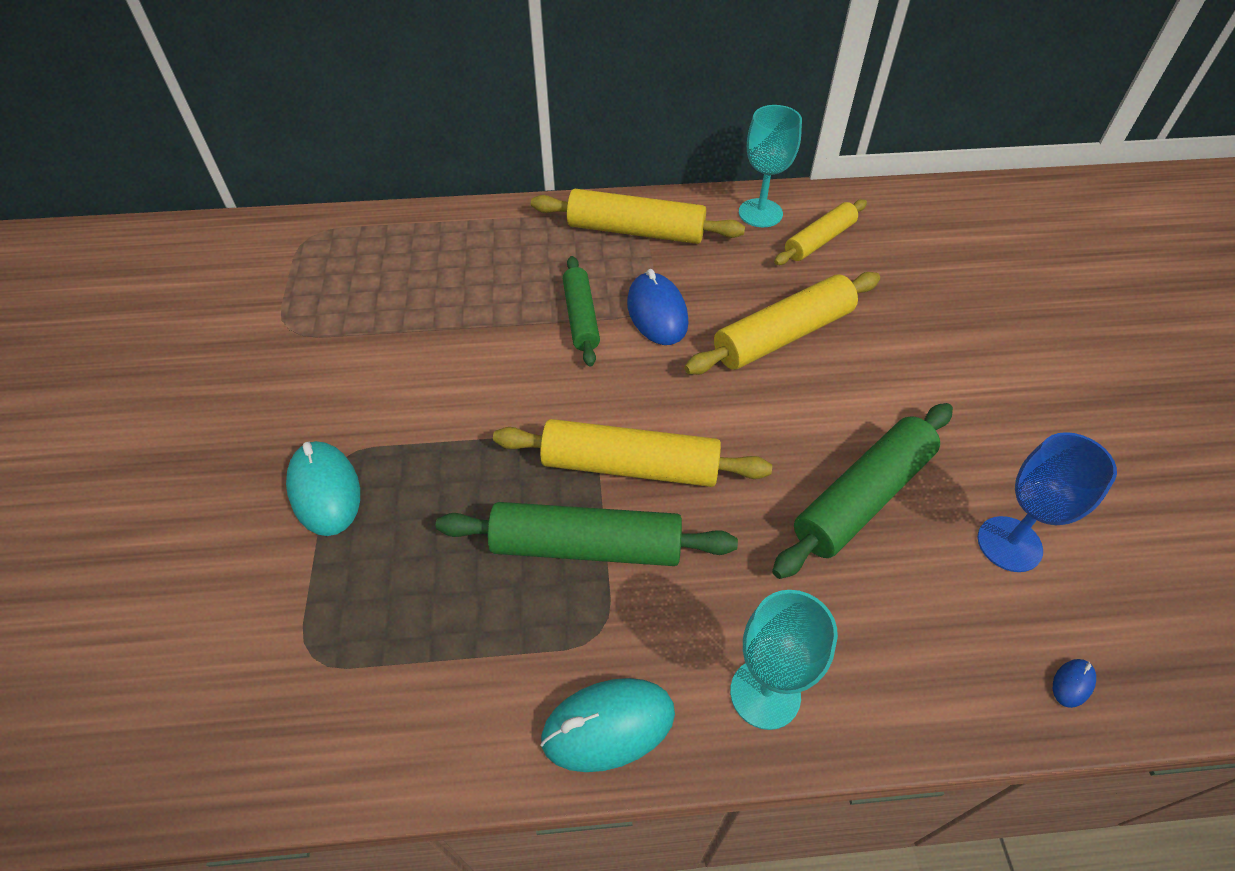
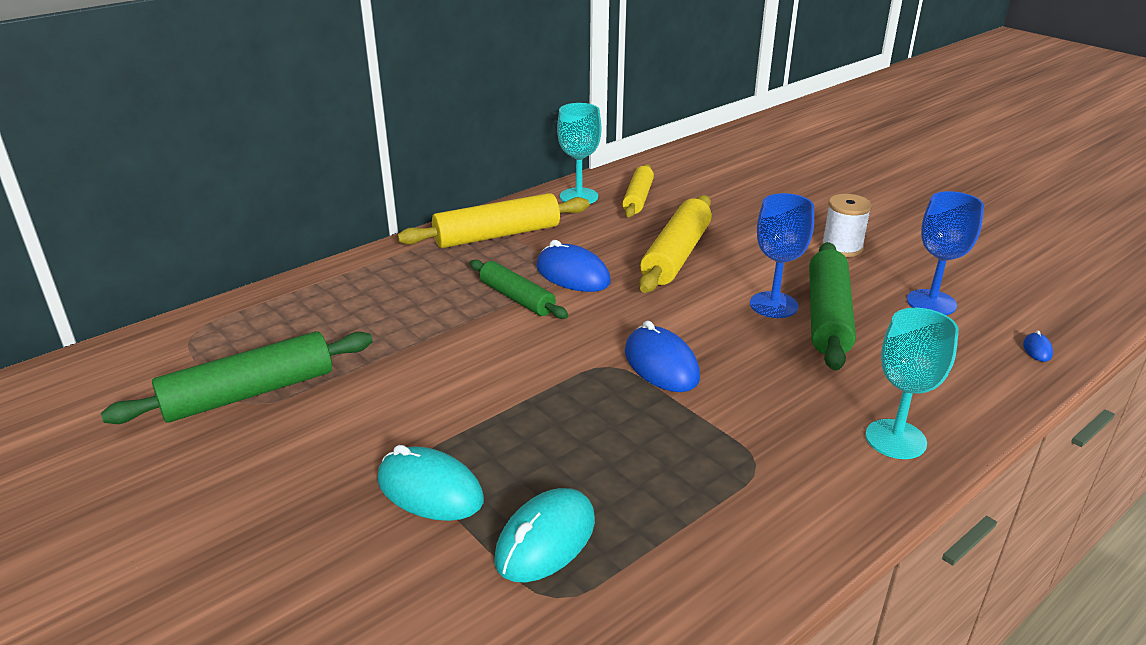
camera: 35 degrees left, 20 degrees down
green rolling pin [436,502,738,566] -> green rolling pin moved to [101,331,373,424]
yellow rolling pin [493,419,772,487] -> blue mouse [625,320,700,392]
turquoise mouse [540,678,675,772] -> turquoise mouse moved to [494,488,595,582]
none -> blue goblet [750,193,814,318]
none -> white spool [821,194,872,257]

